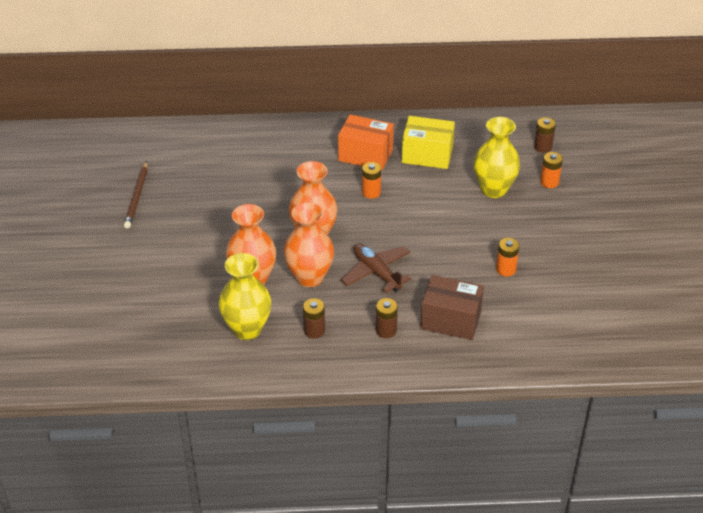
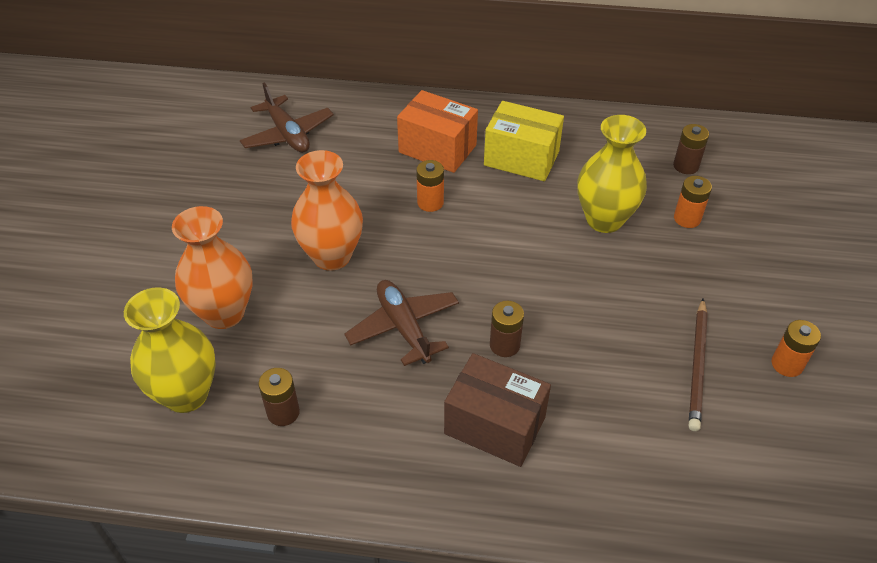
camera: 10 degrees right, 5 degrees up
brown pencil [124,161,148,229] -> brown pencil moved to [689,299,708,431]
orange vase [284,202,334,287] -> none
brown battery [376,298,398,338] -> brown battery moved to [490,301,524,357]
orange battery [496,238,519,276] -> orange battery moved to [772,320,821,377]
none -> brown plane [240,82,334,153]

